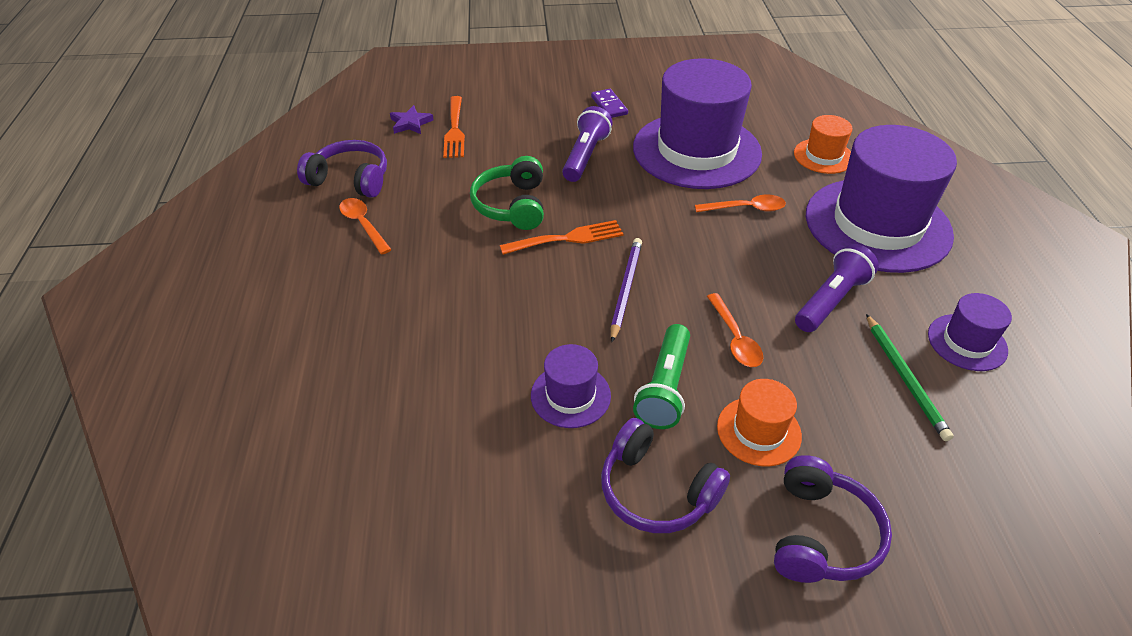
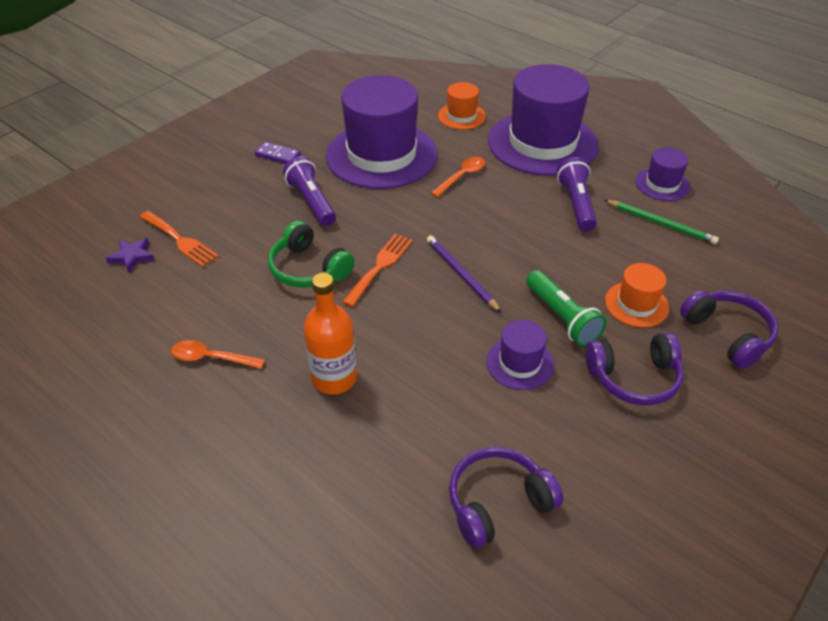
camera: 45 degrees left, 0 degrees up
purple headphones [297,140,387,198] -> purple headphones moved to [449,447,563,548]
orange spoon [707,293,763,367] -> none
none -> orange bottle [304,273,357,395]

